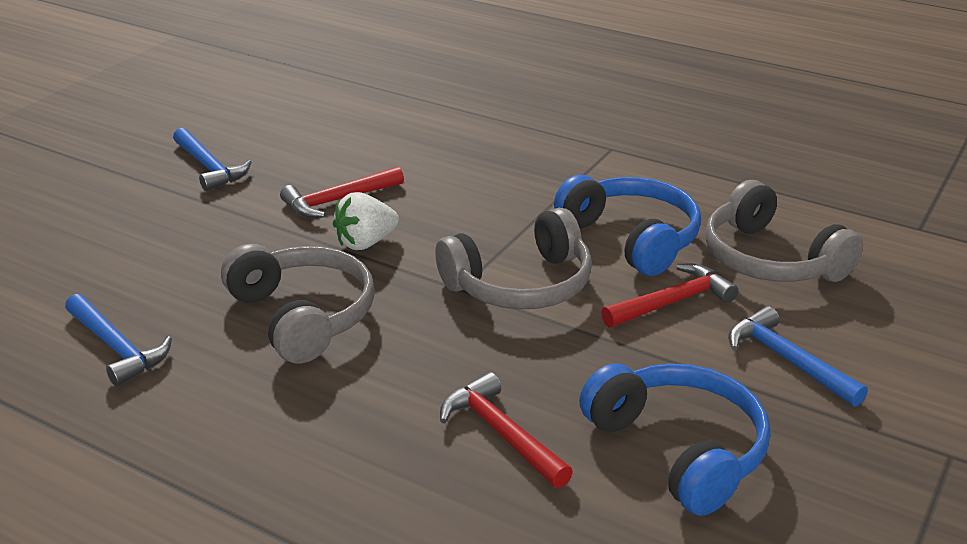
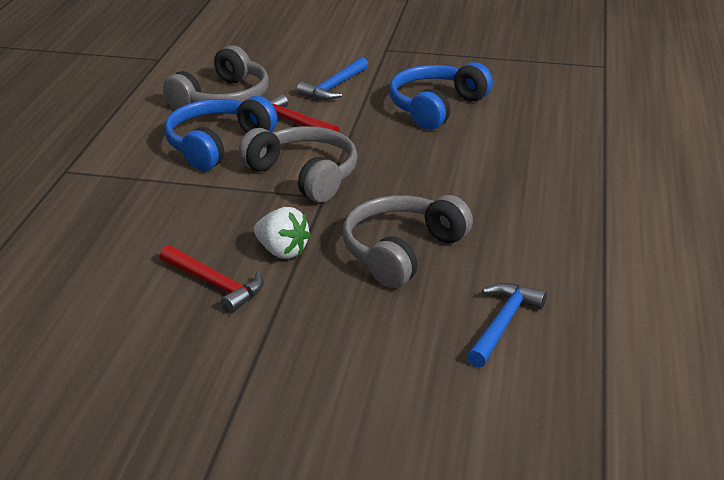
camera: 110 degrees left, 0 degrees up
blue hammer [173,128,252,191] -> none
red hammer [440,372,573,488] -> none

